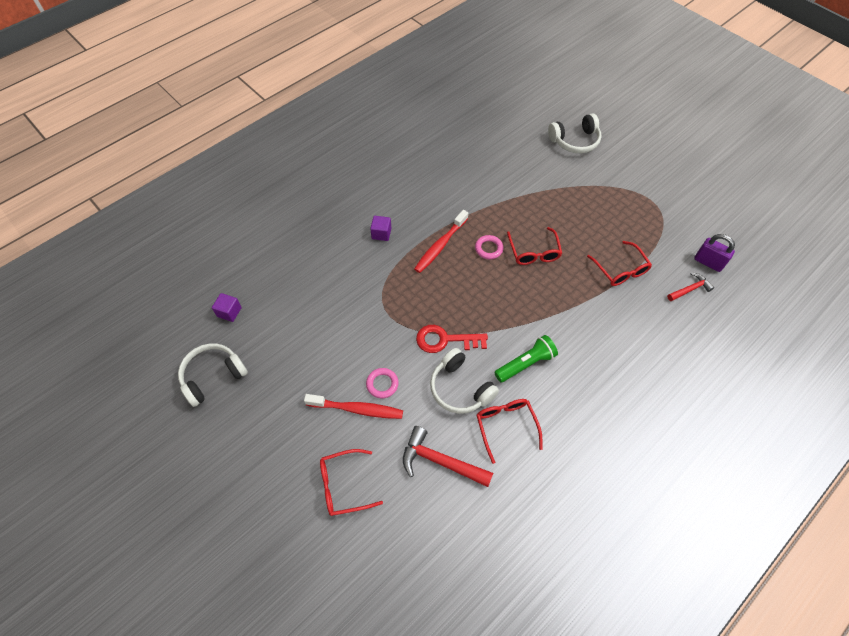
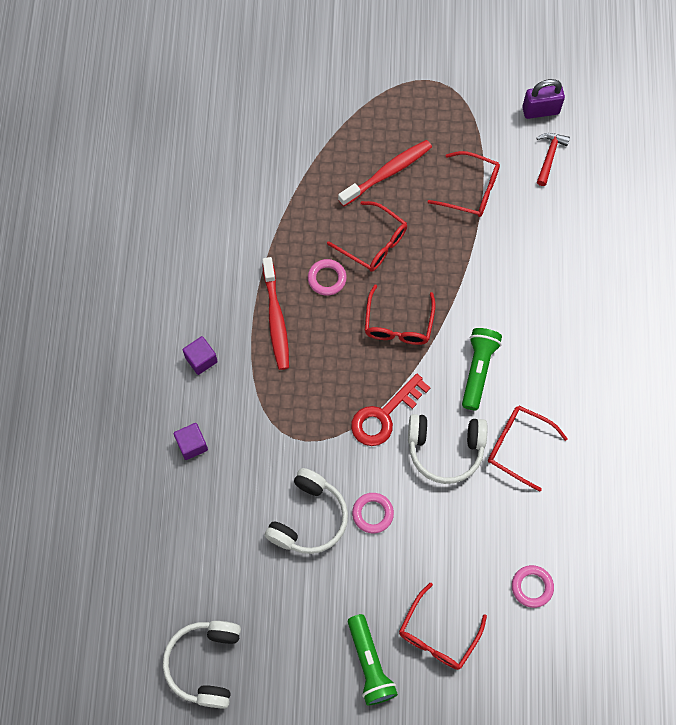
camera: 45 degrees left, 10 degrees up
purple cube [212,293,242,322] -> purple cube moved to [173,423,208,460]
red toothbrush [304,394,403,419] -> red toothbrush moved to [338,140,432,207]
red hammer [403,426,493,487] -> none
white headphones [548,113,601,153] -> white headphones moved to [264,468,348,554]
none -> green flashlight [348,614,398,706]
none -> red glasses [365,285,436,345]
none -> pink ring [512,565,554,608]

